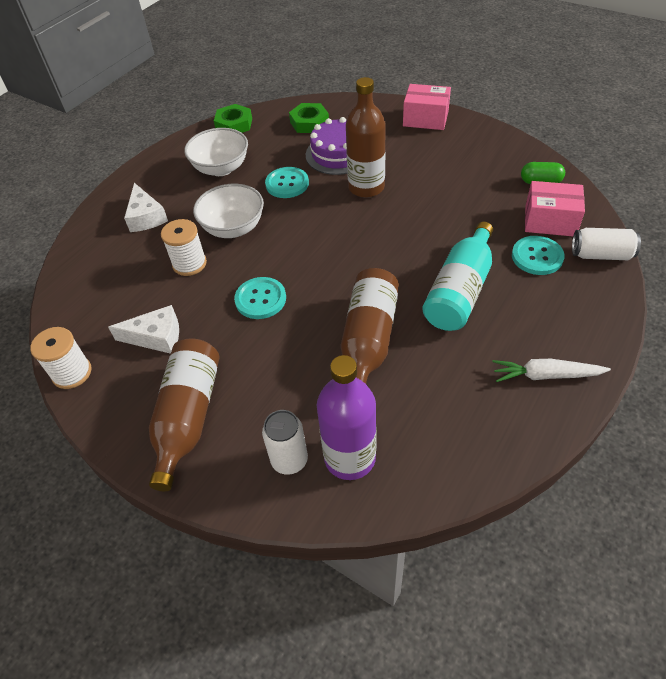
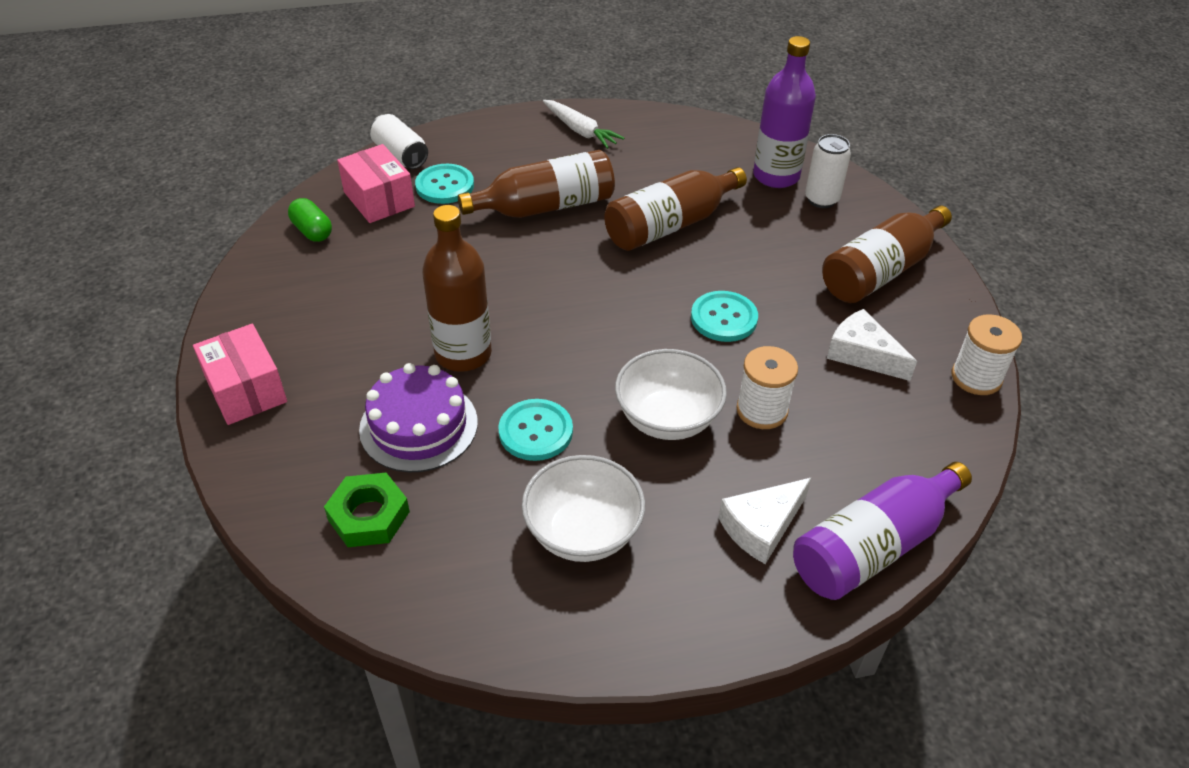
camera: 140 degrees left, 5 degrees down
white cheese [124,183,168,232] -> white cheese turned 150 degrees counterclockwise [718,478,811,564]
green nut [214,104,252,133] -> none
turquoise bottle [422,222,493,331] -> brown bottle [458,150,615,218]
none -> purple bottle [793,462,972,600]

